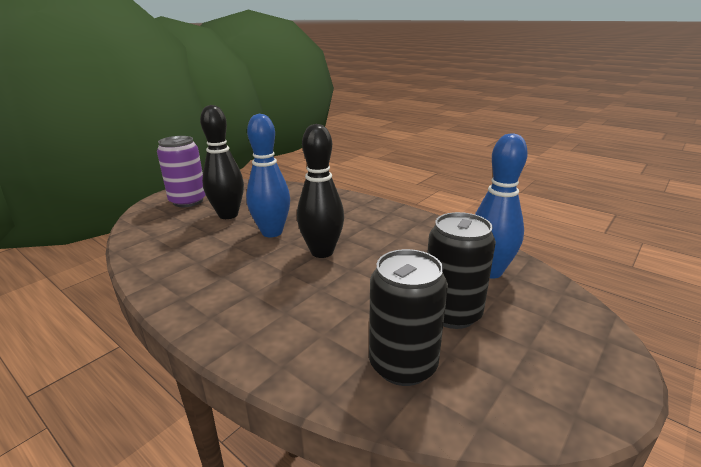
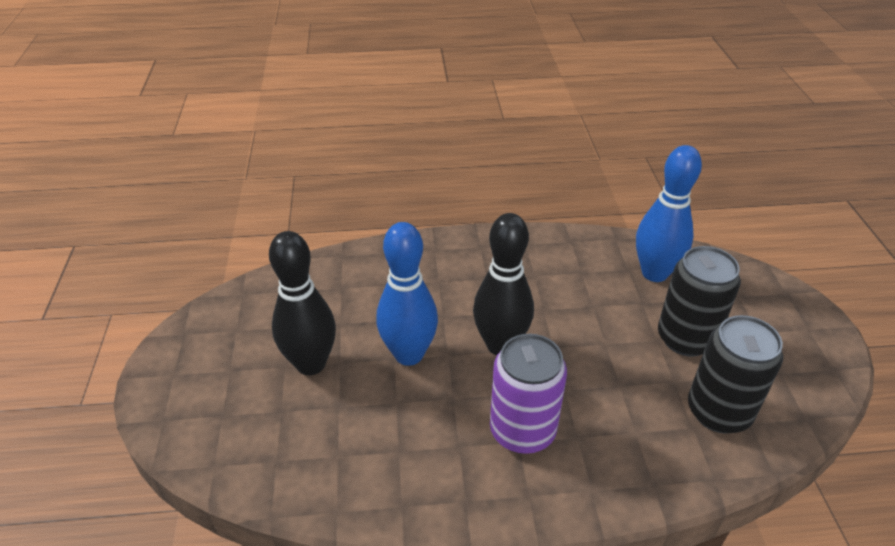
camera: 45 degrees left, 15 degrees up
purple can [157,136,206,207] -> purple can moved to [490,334,567,454]

